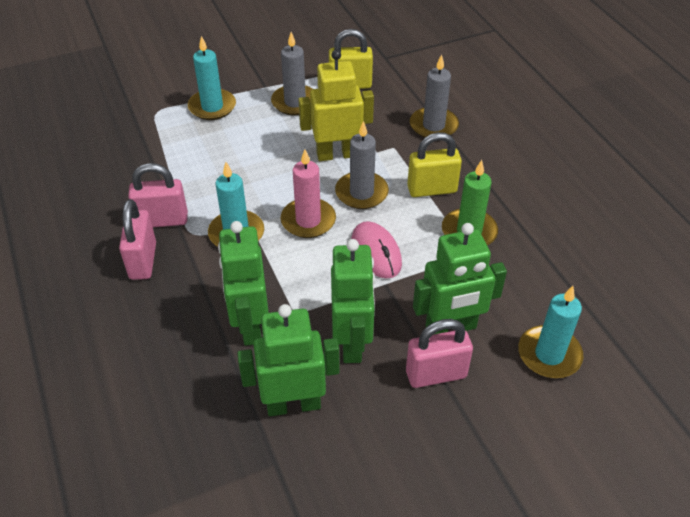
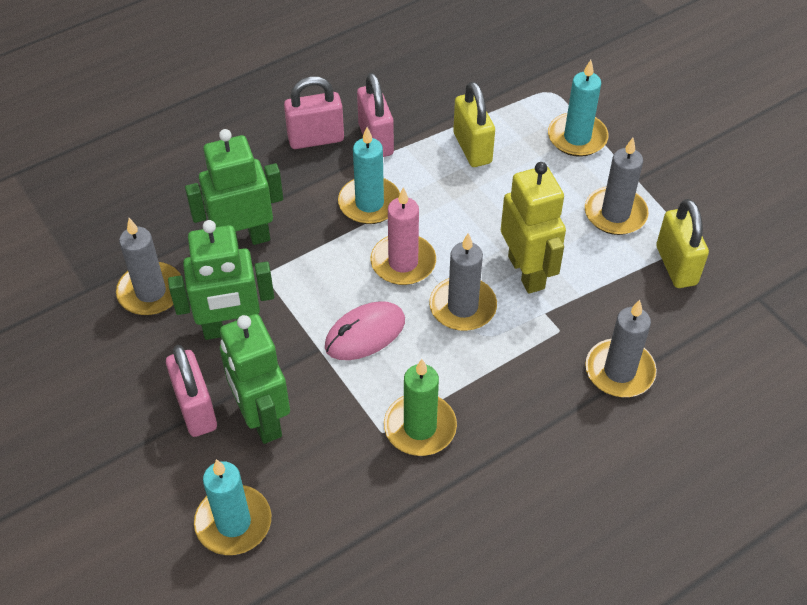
camera: 80 degrees right, 5 degrees up
green robot [237,304,340,416] -> grey candle [116,218,181,315]
yellow padlock [407,132,462,197] -> yellow padlock moved to [453,81,495,167]

